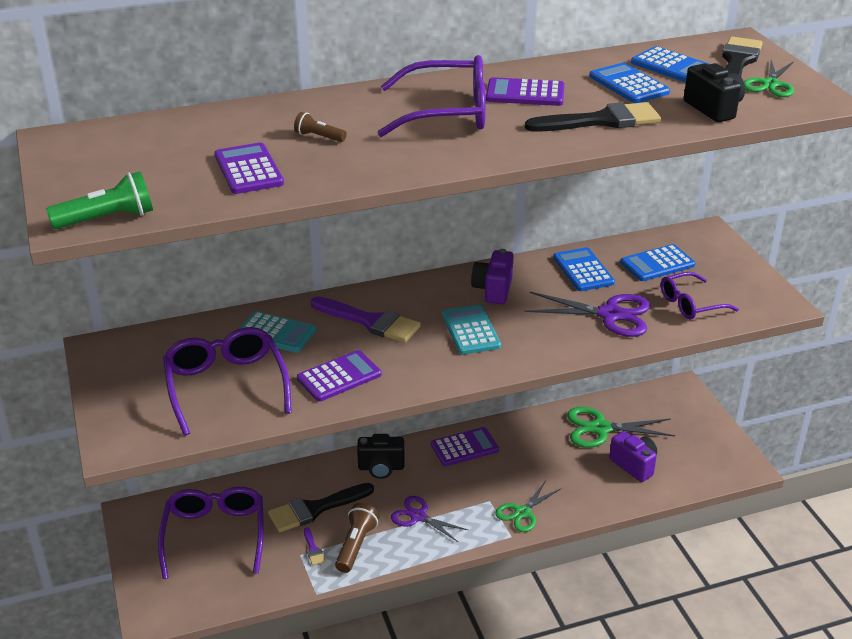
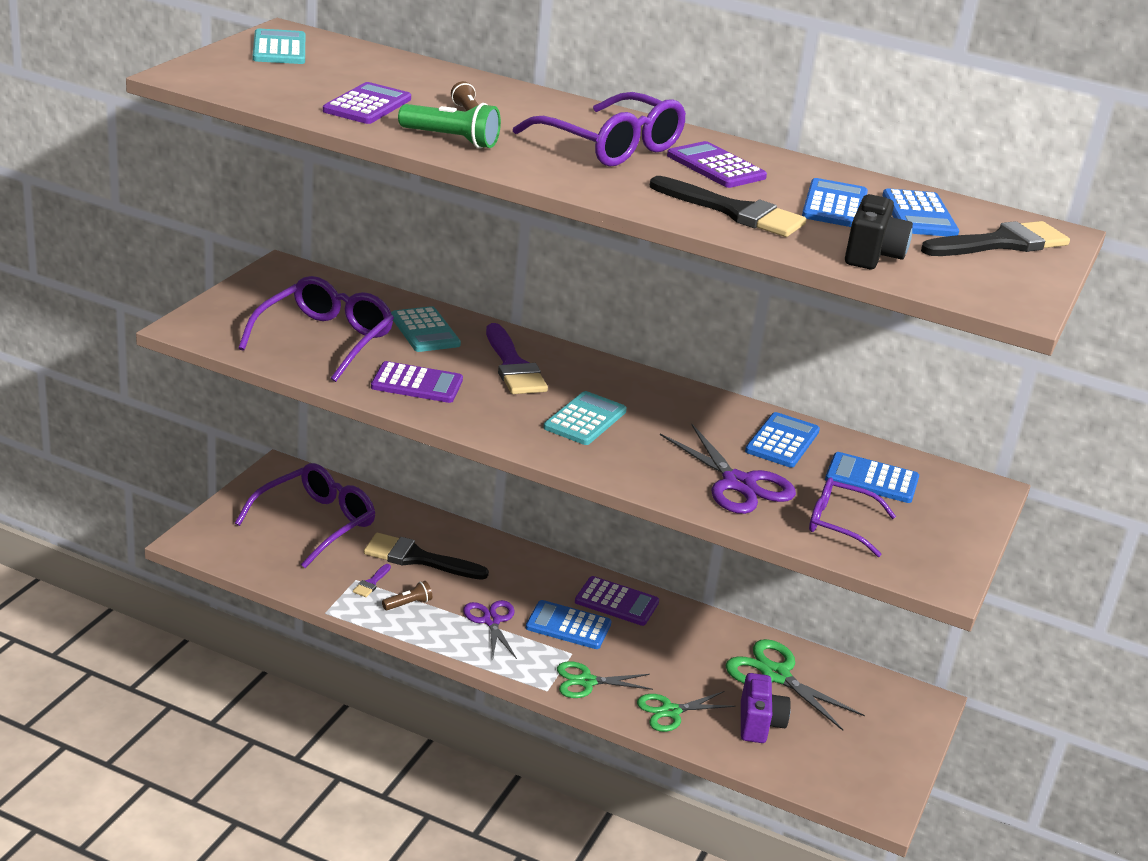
camera: 40 degrees right, 5 degrees down
green flashlight [46,171,153,229] -> green flashlight moved to [398,103,501,149]
brown flashlight [335,503,380,573] -> brown flashlight [382,581,432,610], size x0.59
black camera [357,434,404,479] -> none
purple camera [471,249,514,304] -> none
green scissors [744,60,794,97] -> green scissors moved to [637,691,736,732]
none -> turquoise calculator [253,29,305,64]
none -> blue calculator [526,600,612,649]

